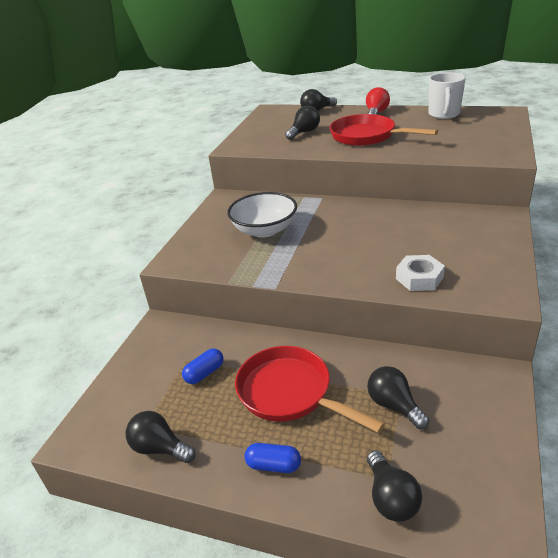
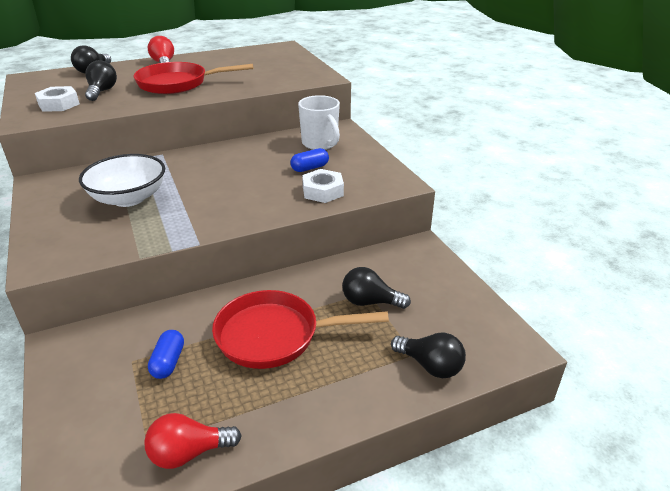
camera: 45 degrees left, 0 degrees up
black light bulb [126,411,196,463] -> red light bulb [144,413,242,469]
blue capsule [245,443,301,473] -> blue capsule moved to [291,148,329,172]
white mug [429,72,466,119] -> white mug moved to [298,95,340,150]
none -> white nut [35,86,80,112]

